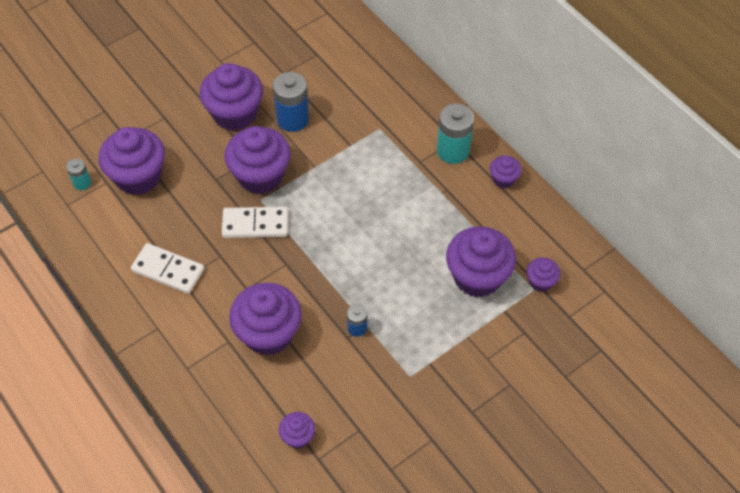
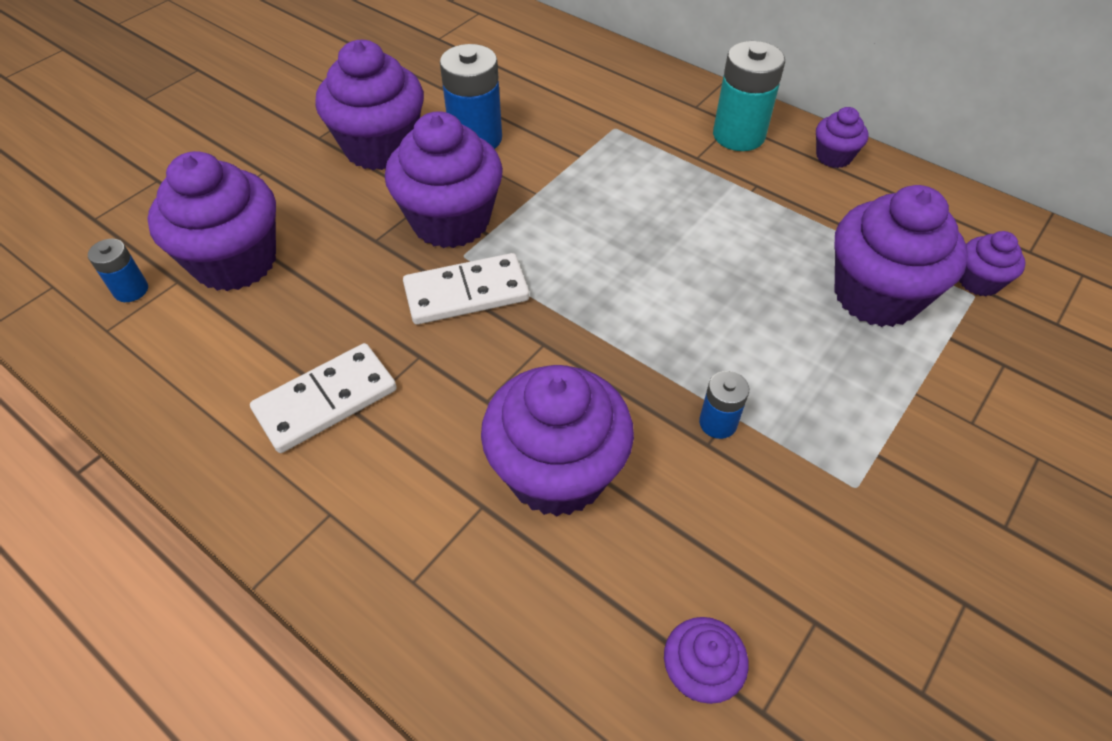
camera: 15 degrees left, 5 degrees down
turquoise battery [66,158,91,190] -> blue battery [88,239,148,302]
white domino [131,243,204,294] -> white domino turned 45 degrees counterclockwise [250,343,397,453]

